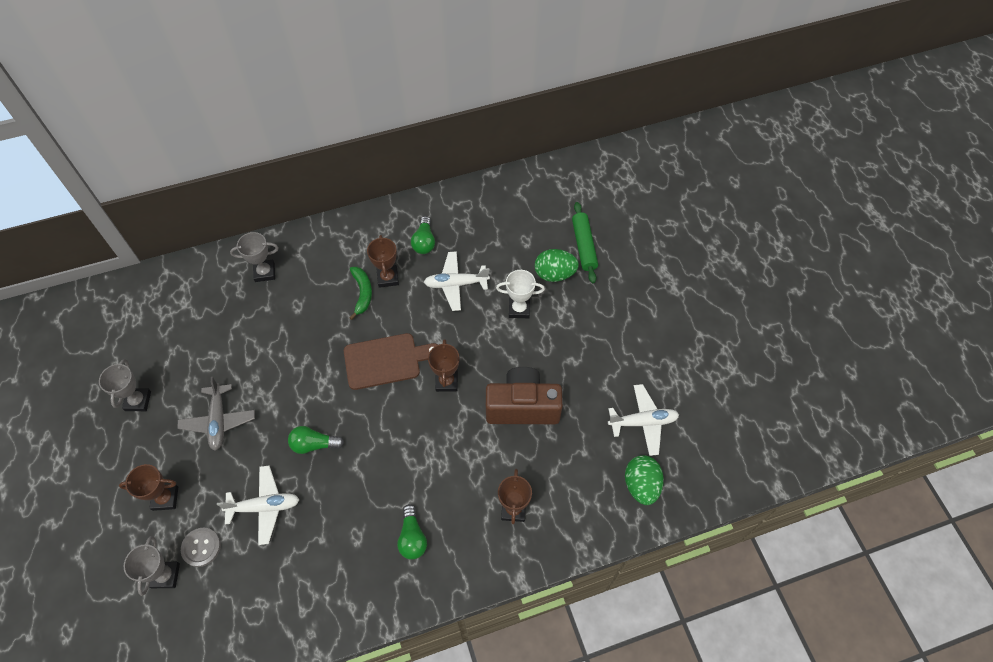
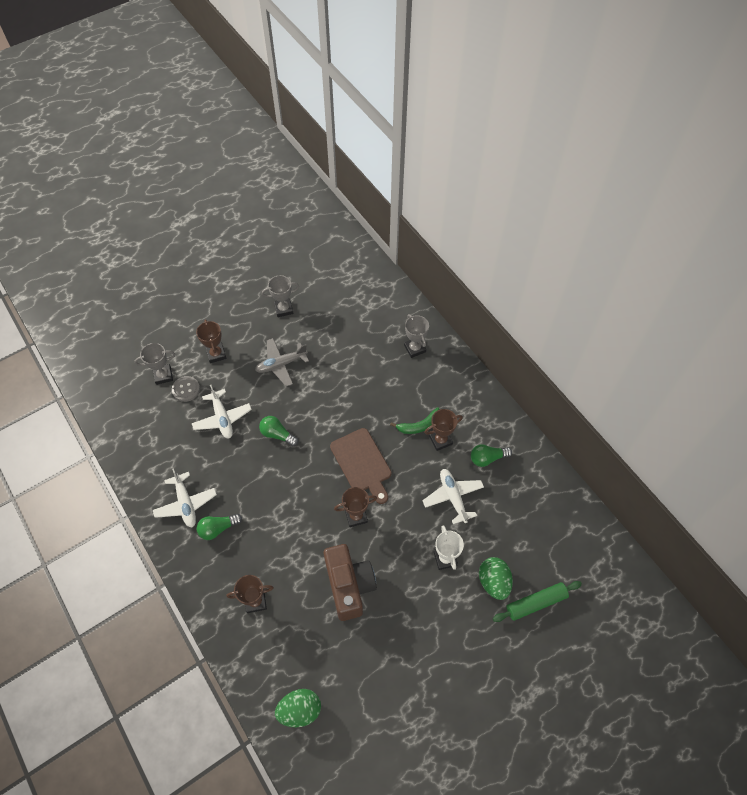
camera: 75 degrees right, 0 degrees up
green light bulb [288,426,344,454] -> green light bulb turned 45 degrees counterclockwise [259,416,298,446]
white plane [608,384,679,456] -> white plane moved to [153,468,217,527]

